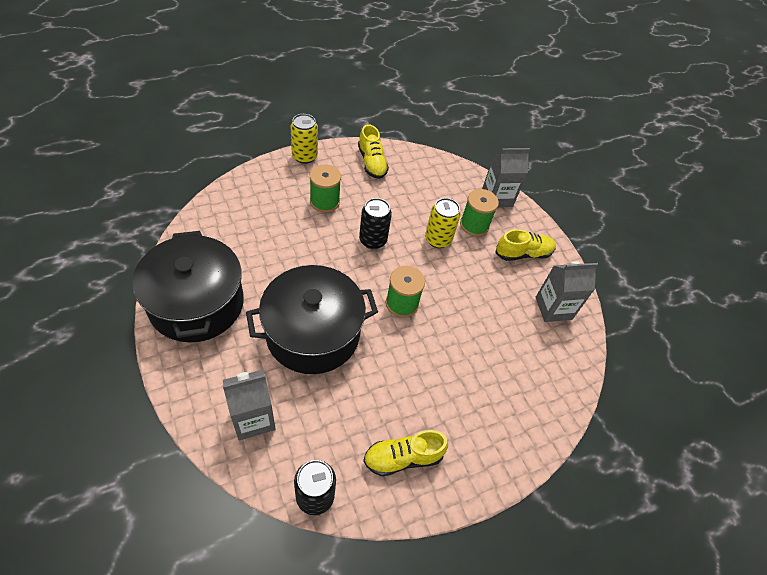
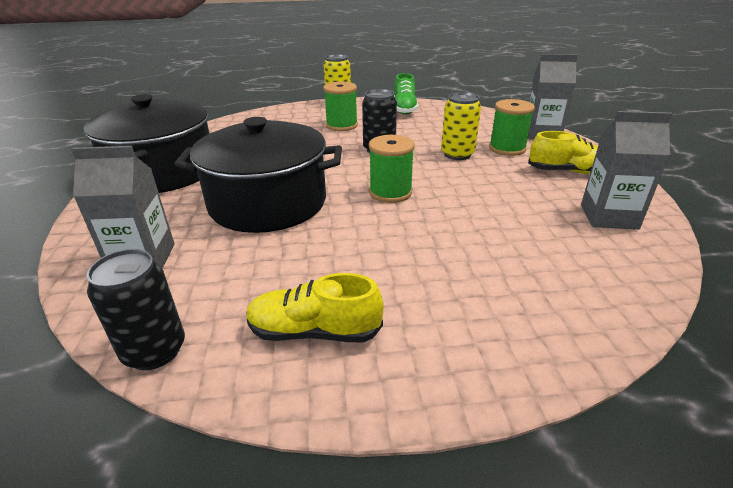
camera: 25 degrees right, 20 degrees down
yellow shoe [358,124,389,179] -> green shoe [394,73,418,114]

